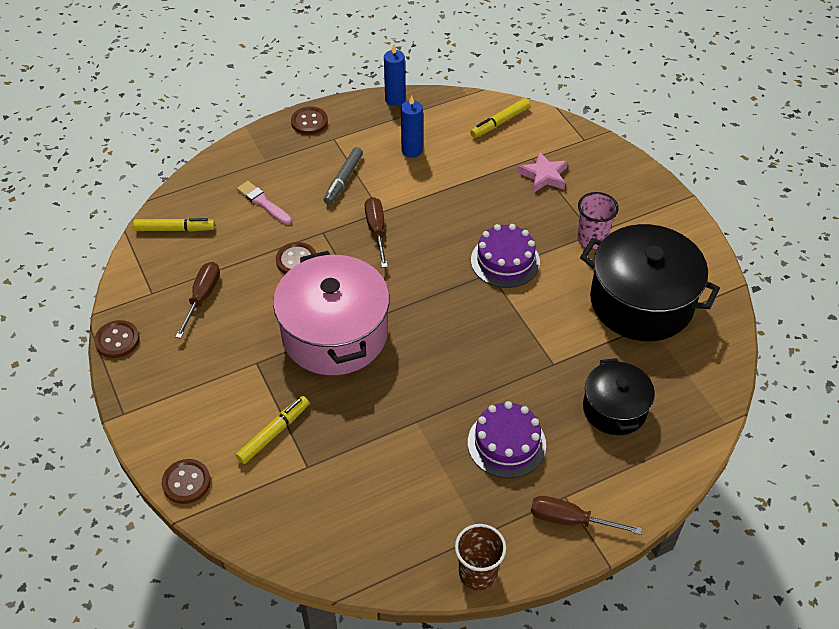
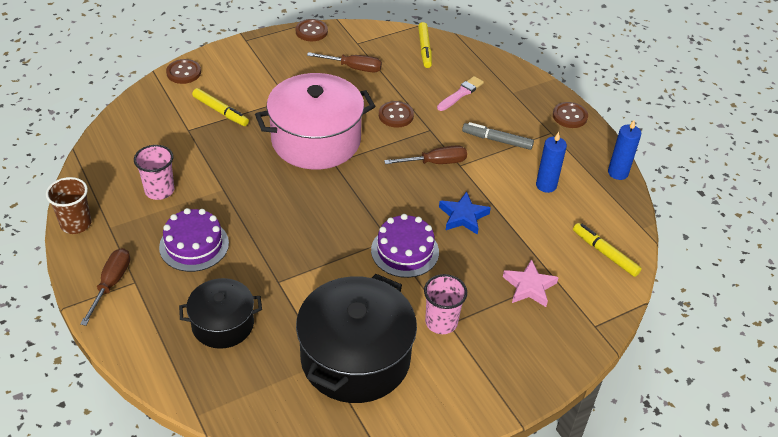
camera: 85 degrees right, 5 degrees down
none -> pink cup [134,145,174,200]
none -> blue star [439,191,491,235]

